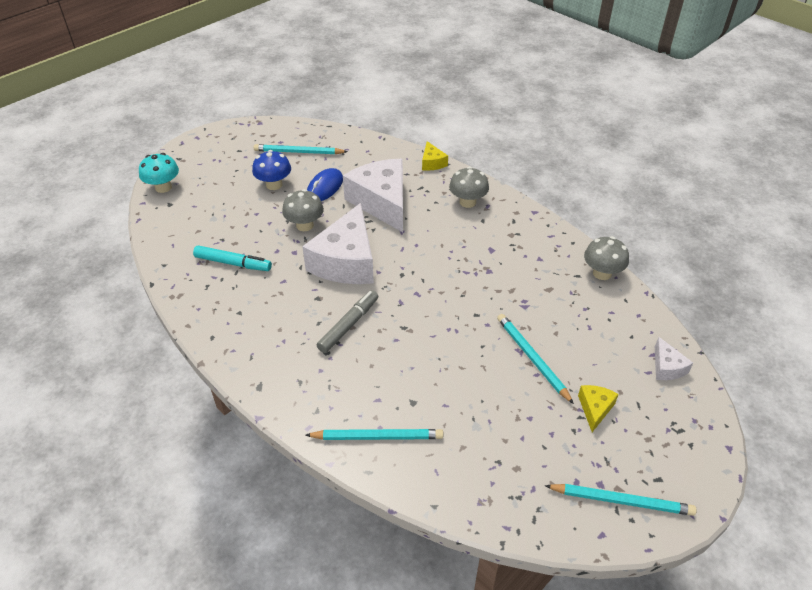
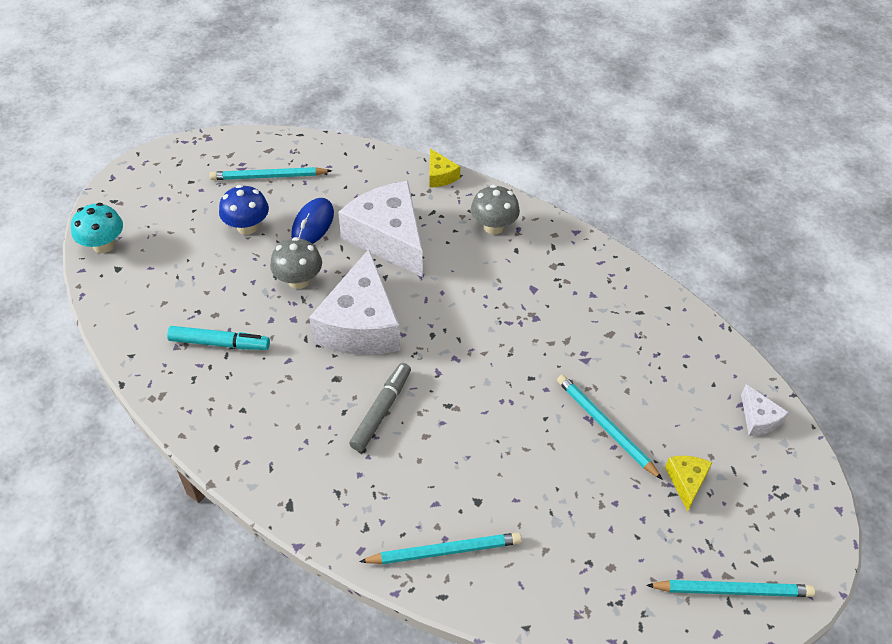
camera: 10 degrees left, 5 degrees up
grey mushroom [584,236,629,280] -> none

